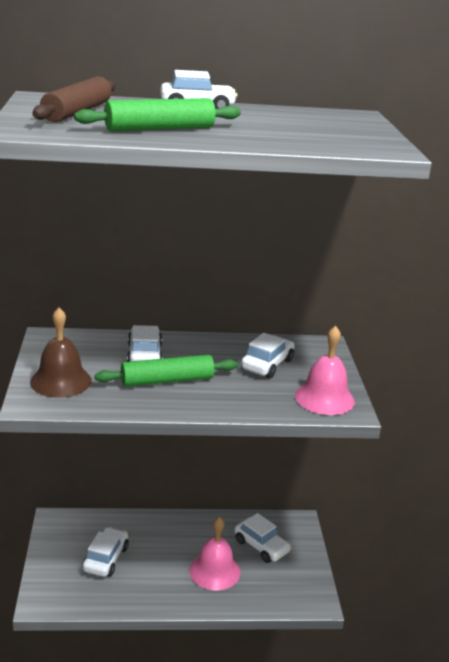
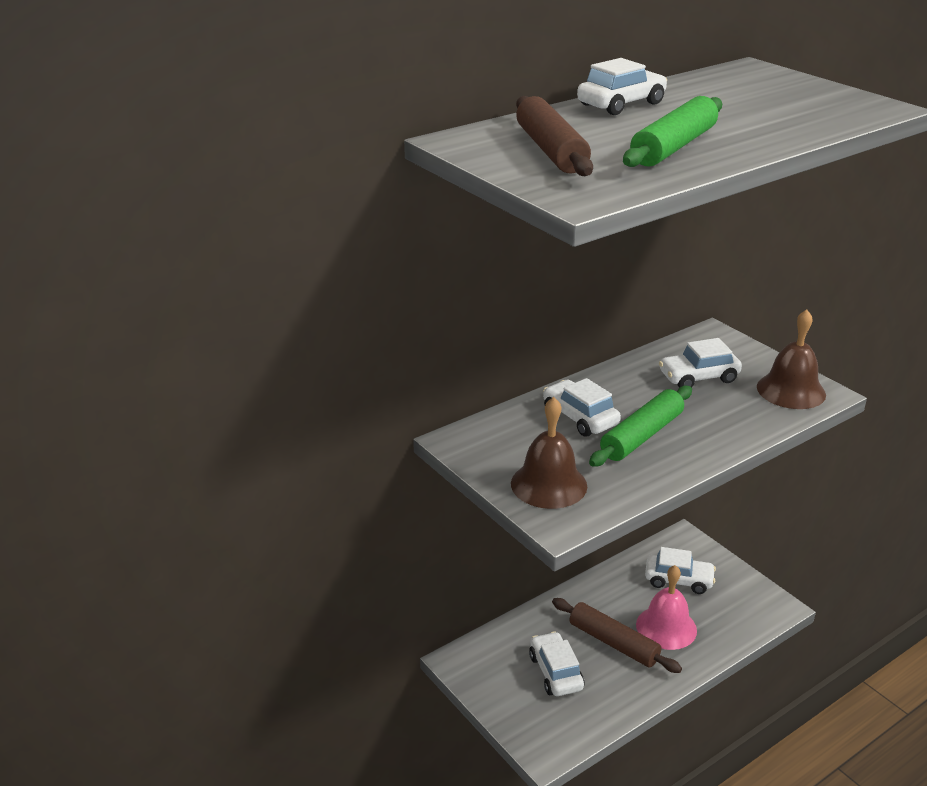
camera: 30 degrees left, 5 degrees up
white car [241,333,295,378] -> white car turned 105 degrees counterclockwise [659,338,742,388]
pink bell [295,326,355,415] -> brown bell [757,310,826,409]
none -> brown rolling pin [552,598,682,673]

